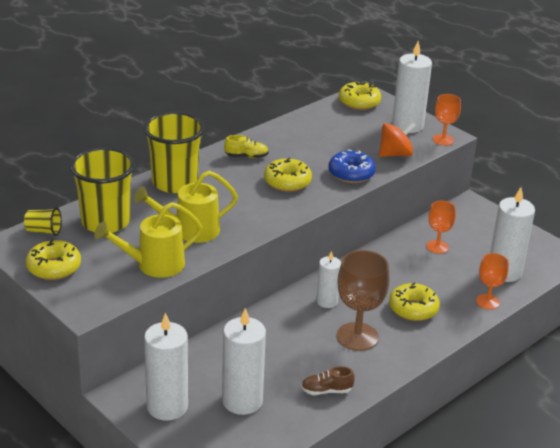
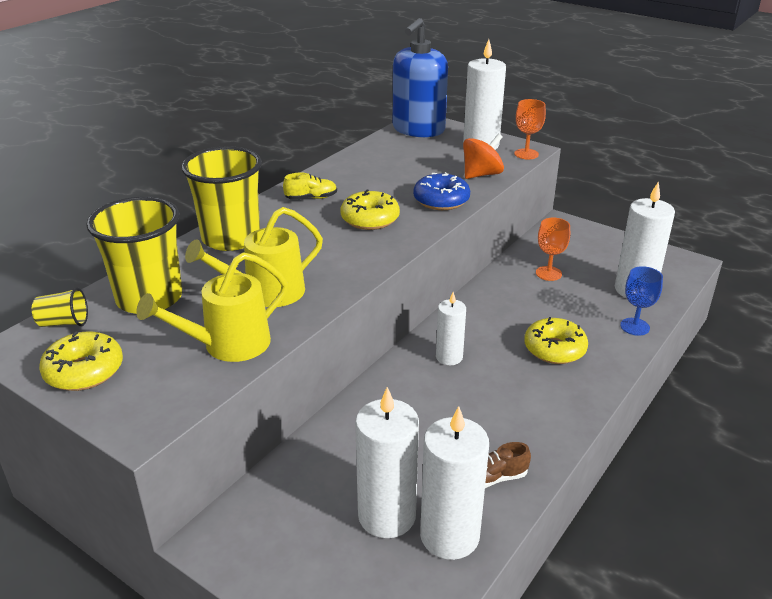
camera: 10 degrees left, 0 degrees up
white candle [144,312,188,421] -> white candle moved to [420,406,489,560]
brown goblet [337,250,390,351] -> none
yellow donut [339,80,381,110] -> blue soap dispenser [393,18,448,137]
orange goblet [476,253,509,310] -> blue goblet [620,266,663,336]

